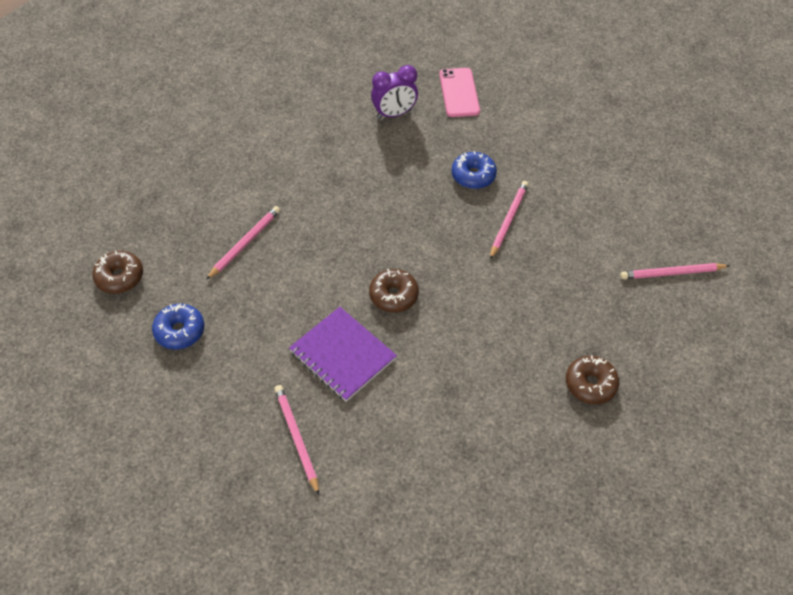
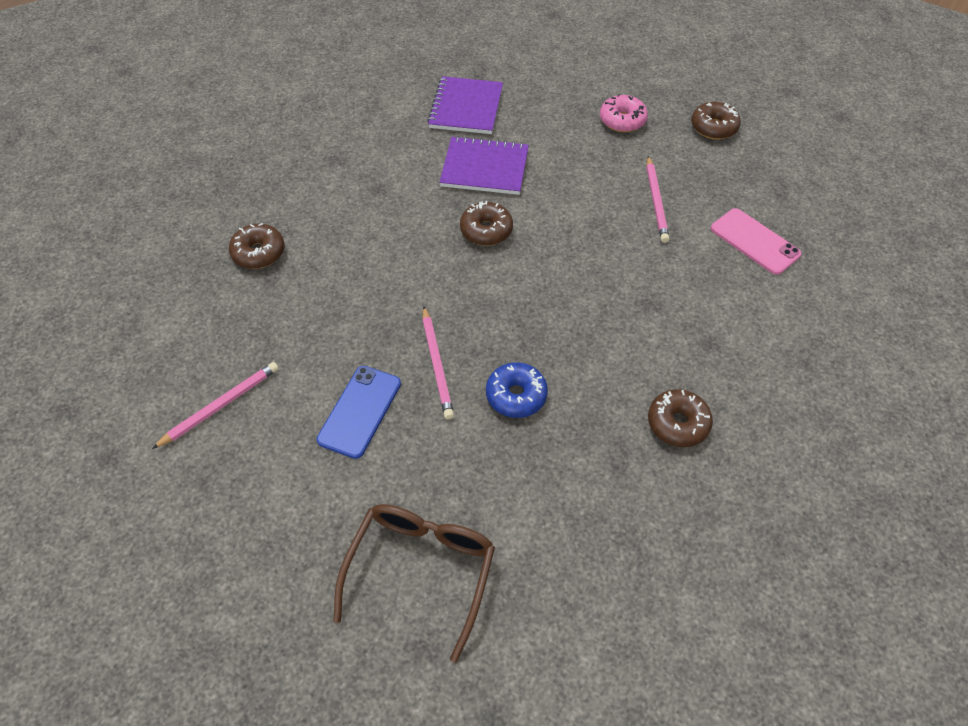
camera: 145 degrees right, 0 degrees up
blue donut [152,303,204,350] -> pink donut [600,94,648,132]
pink pencil [274,385,319,495] -> purple notebook [427,76,503,134]
purple clock [371,65,418,119] -> brown donut [648,389,713,447]
pink phone [439,68,480,117] -> pink phone moved to [711,208,801,275]
none -> blue phone [317,366,401,459]
none -> brown glasses [333,504,495,663]

